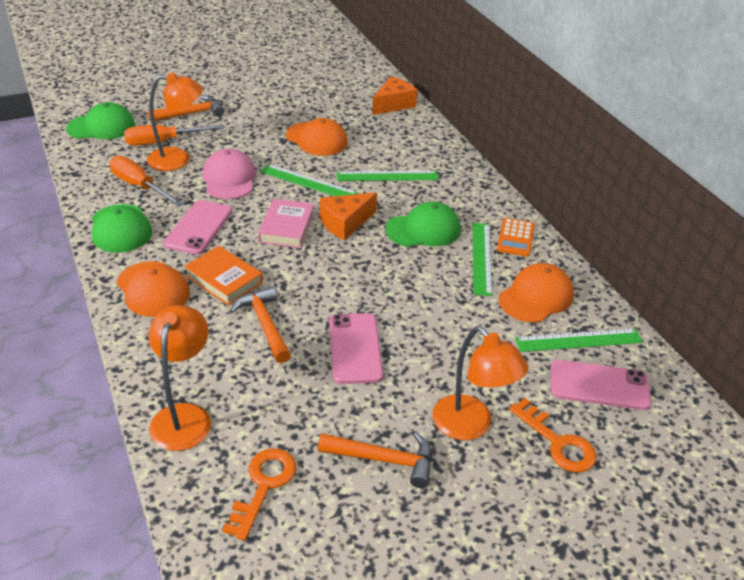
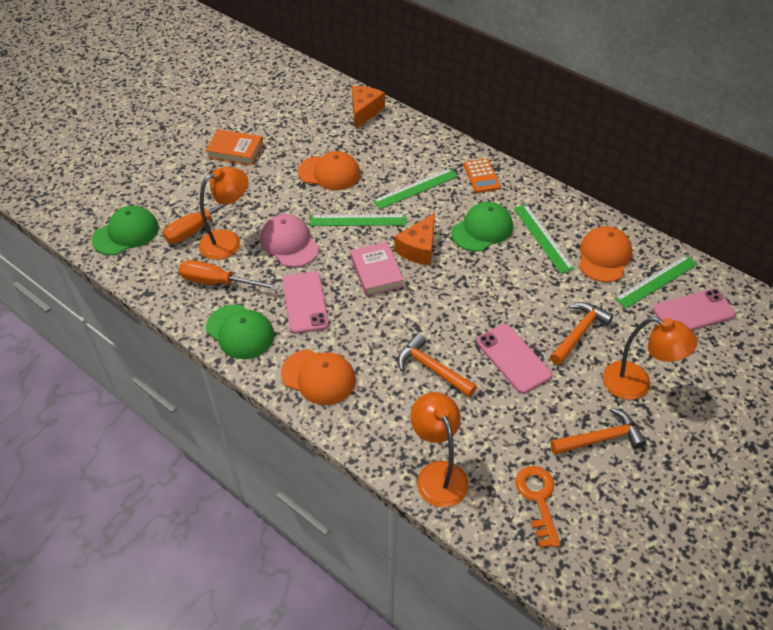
camera: 25 degrees left, 10 degrees up
orange hammer [148,95,224,122] -> orange hammer moved to [550,302,614,365]
orange book [184,246,263,305] -> orange book moved to [206,129,263,166]
orange calculator [497,218,535,257] -> orange calculator moved to [464,158,501,193]
orange key [509,398,597,473] -> none

